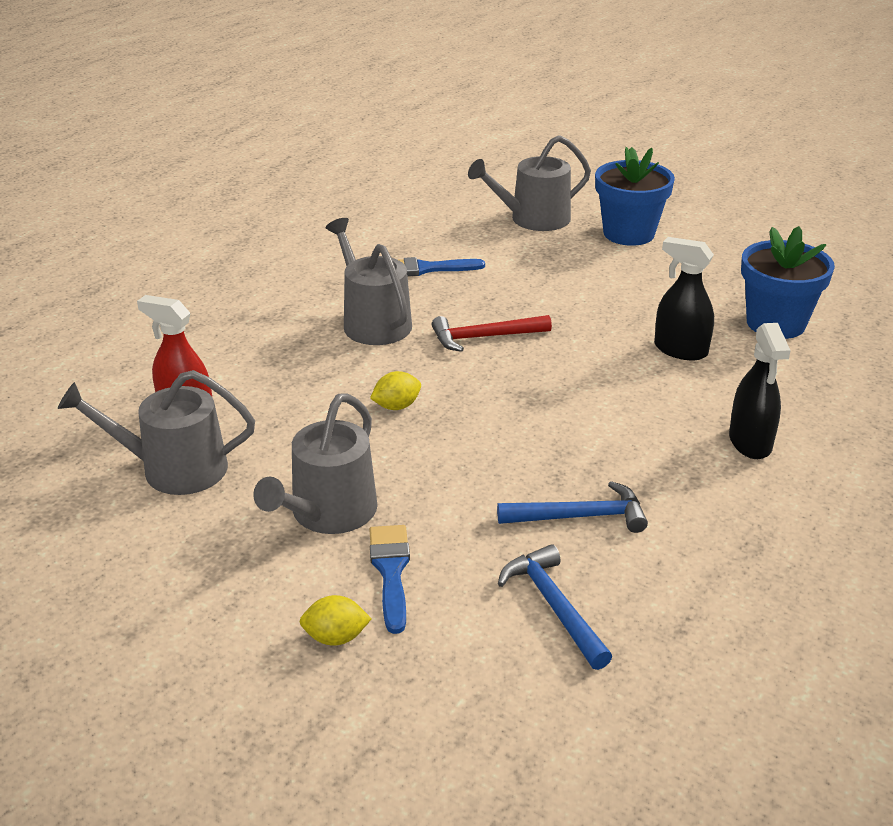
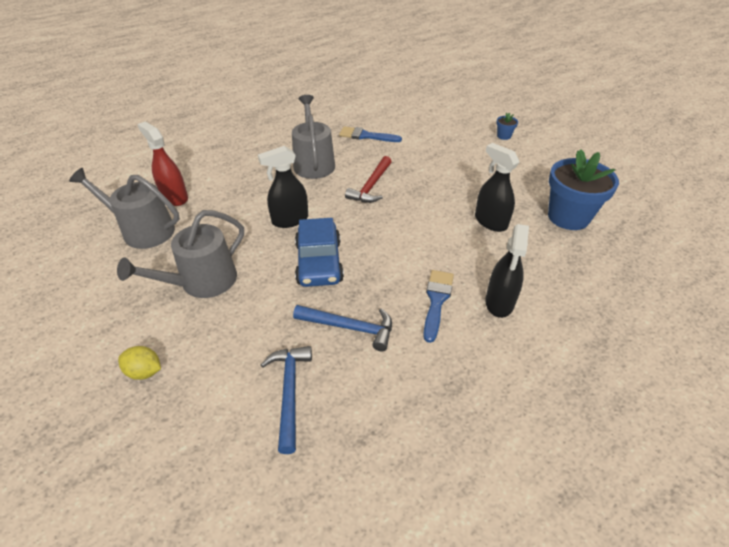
camera: 20 degrees right, 10 degrees up
blue brush [369,525,410,634] -> blue brush moved to [423,270,454,343]
yellow lemon [370,371,421,410] -> black spray bottle [258,146,308,228]
red hammer [432,315,552,352] -> red hammer turned 75 degrees counterclockwise [345,156,392,203]
grey watering can [468,135,591,231] -> none
blue flower pot [595,147,675,246] -> blue flower pot [496,113,518,140], size x0.42
none -> blue car [295,218,344,287]

